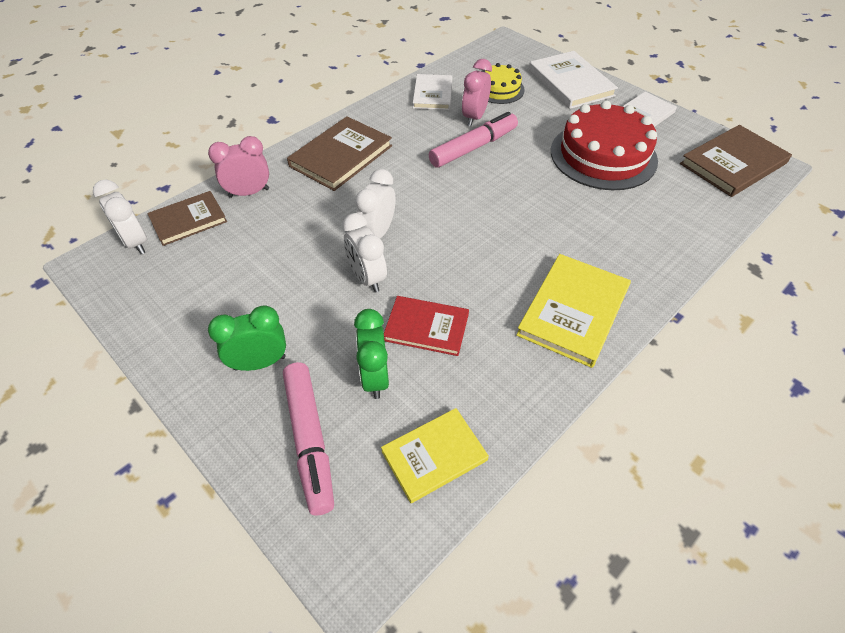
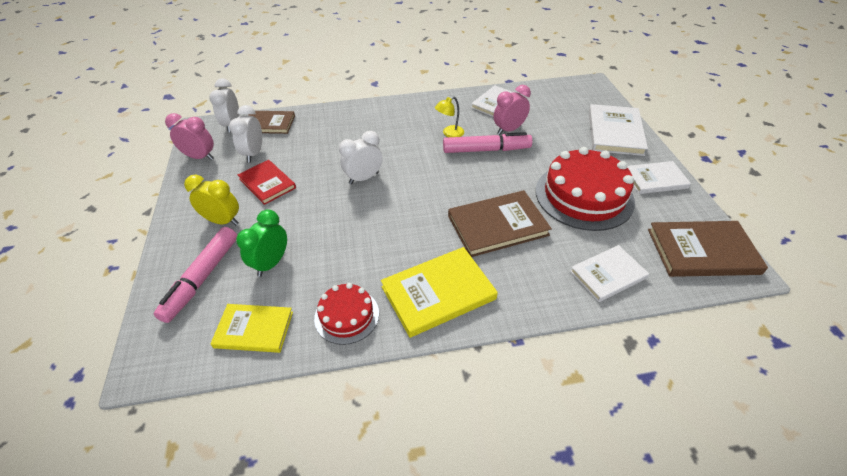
camera: 35 degrees right, 5 degrees down
pink clock [208,136,269,198] -> pink clock moved to [165,113,214,160]
green clock [208,306,286,371] -> yellow clock [184,175,239,225]
brown book [287,116,392,191] -> brown book moved to [448,190,552,257]
white clock [342,213,387,293] -> white clock moved to [229,105,262,162]
red book [384,296,469,356] -> red book moved to [238,160,296,205]
yellow cake [481,63,525,104] -> none
none -> red cake [314,283,379,345]
none -> yellow lamp [435,96,464,137]
none -> white book [570,245,649,302]

